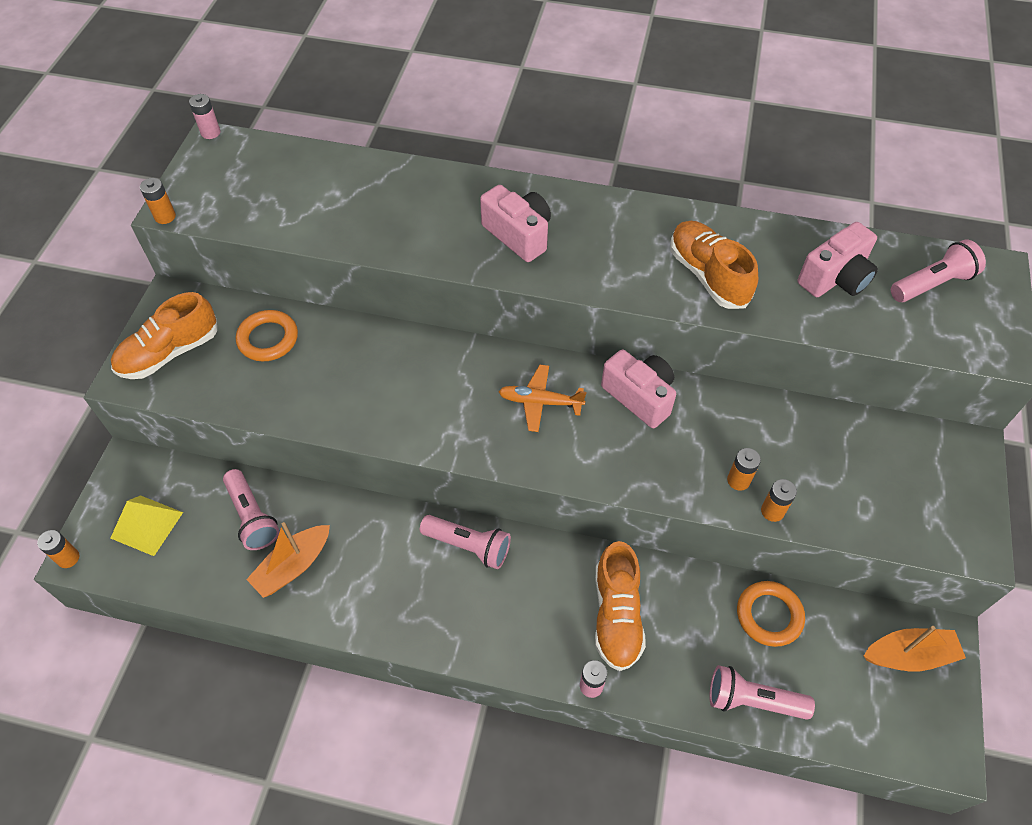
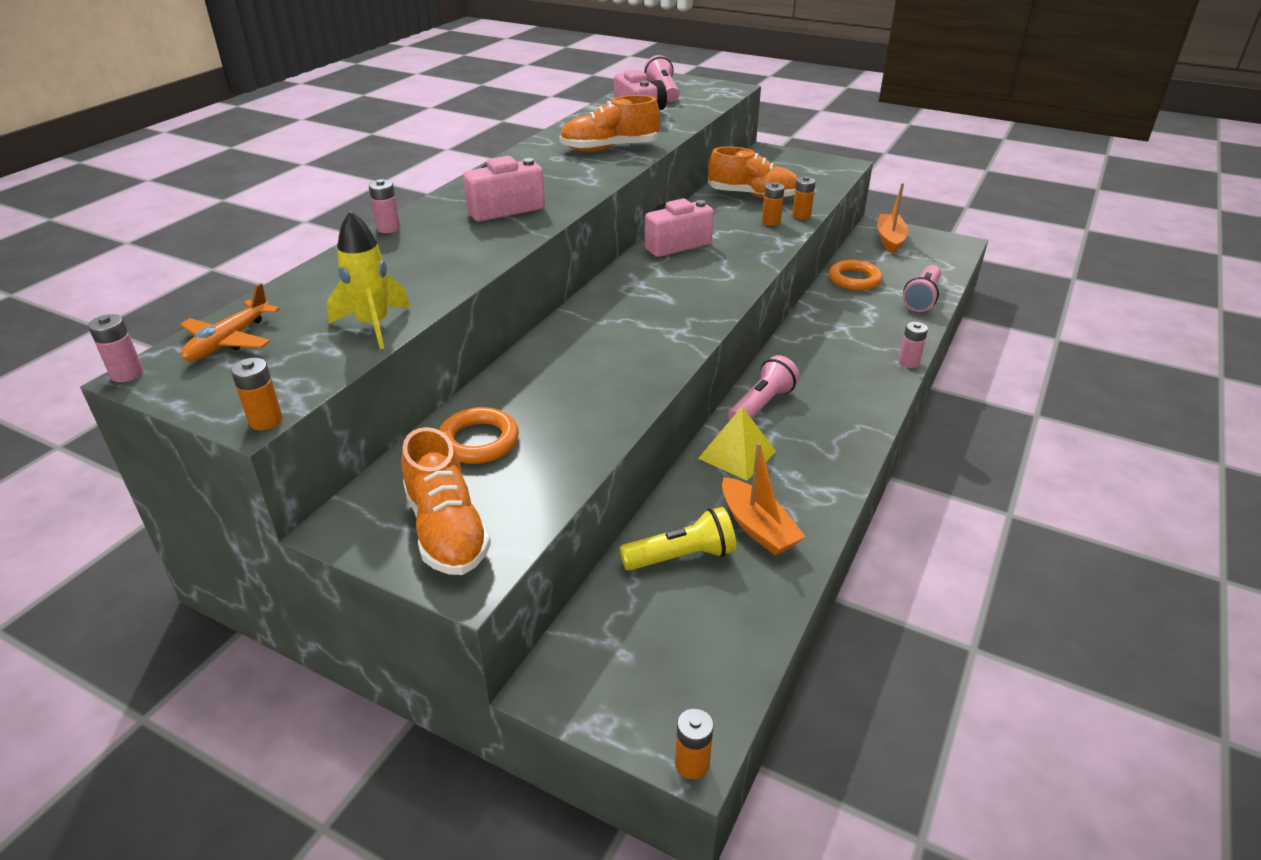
camera: 75 degrees left, 20 degrees down
yellow pyramid [110,495,183,556] -> yellow pyramid moved to [698,407,776,481]
pink flashlight [223,469,280,550] -> yellow flashlight [620,507,736,571]
orange plane [498,365,586,432] -> orange plane moved to [180,283,280,361]
orange shoe [595,541,646,671] -> orange shoe moved to [708,147,798,198]
none -> yellow rocket [327,211,411,349]
none -> pink battery [369,179,400,233]

